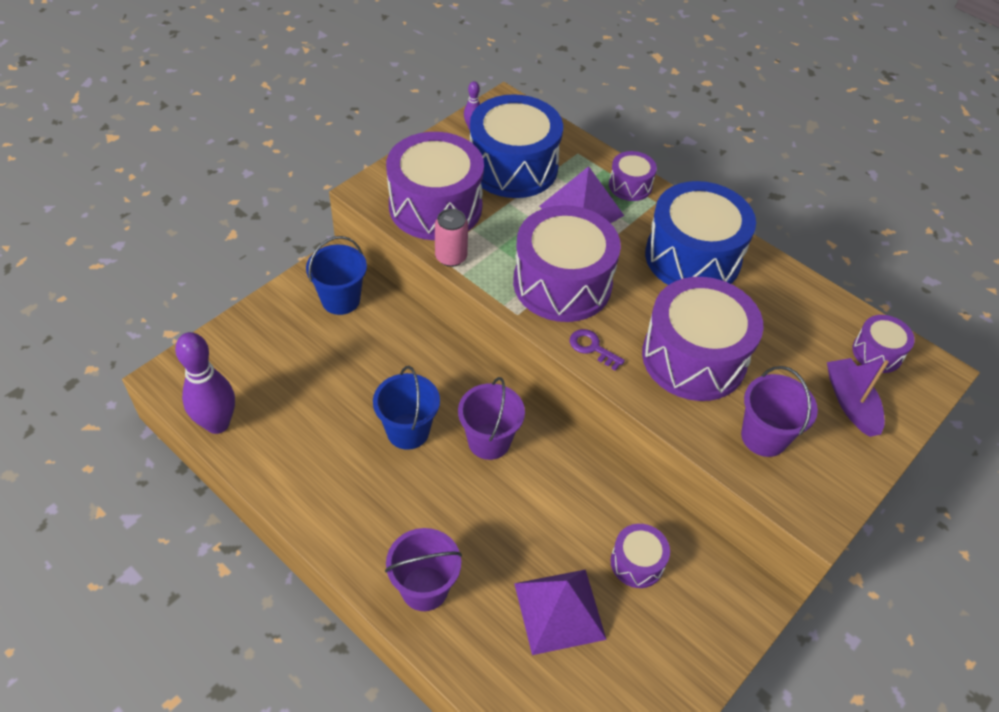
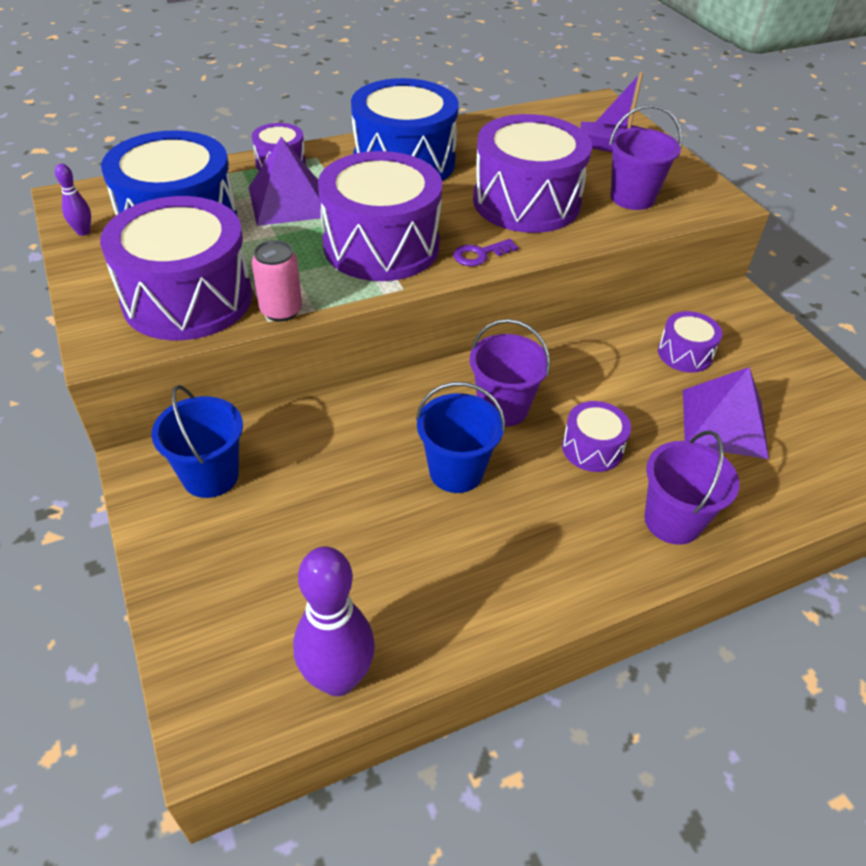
camera: 65 degrees left, 5 degrees down
purple drum [852,315,915,373] -> purple drum moved to [562,401,631,472]

